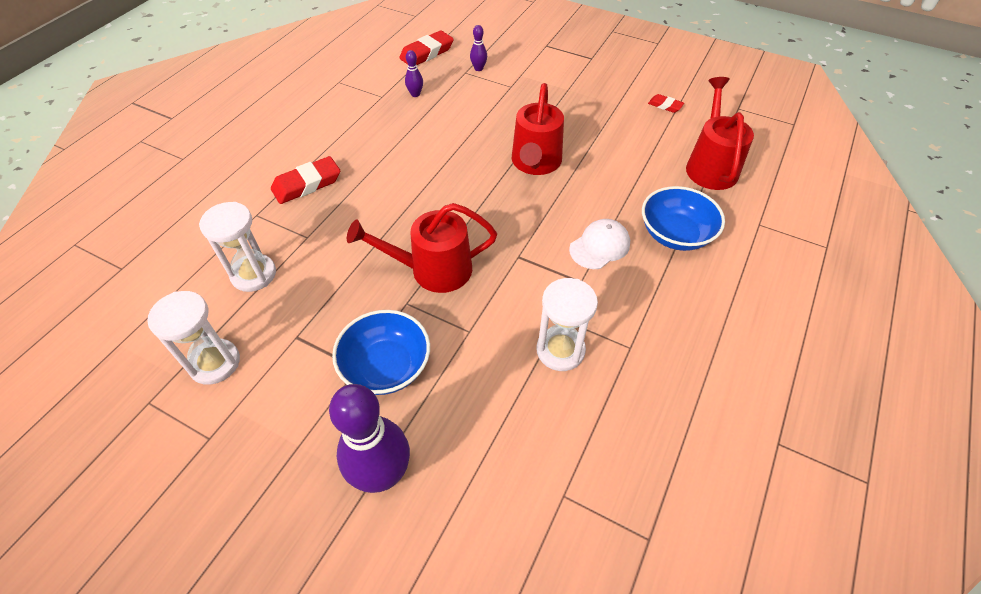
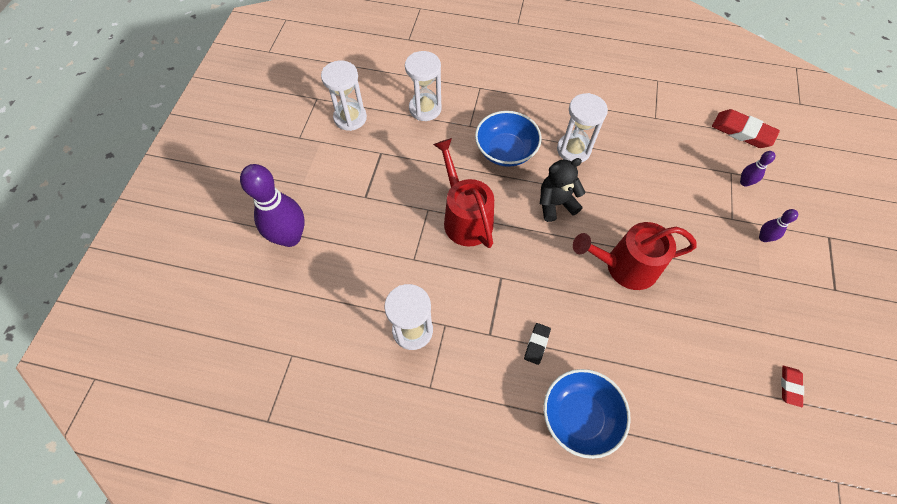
camera: 75 degrees right, 10 degrees up
red eraser [271,156,340,204] -> none
blue bowl [332,310,430,395] -> blue bowl moved to [475,111,542,167]
purple bowling pin [405,50,423,97] -> purple bowling pin moved to [759,209,798,242]
white cap [569,219,630,269] -> black eraser [524,323,551,365]
red watering can [686,77,754,190] -> none
none -> black teddy bear [540,158,585,222]
none -> white hourglass [557,93,608,163]

